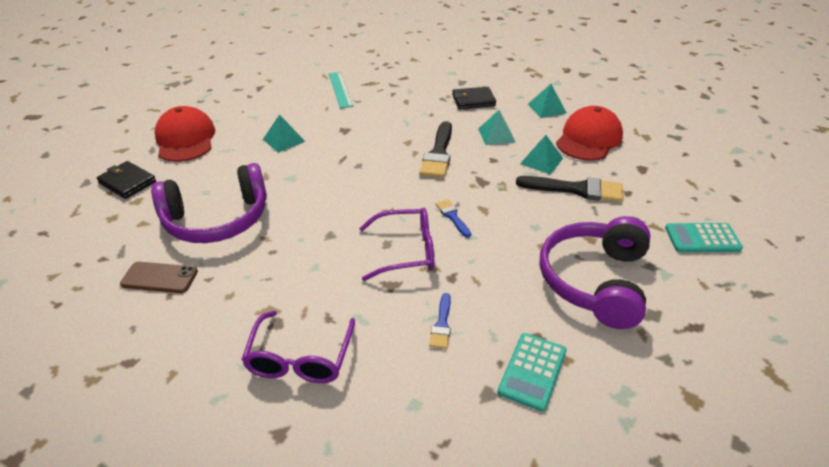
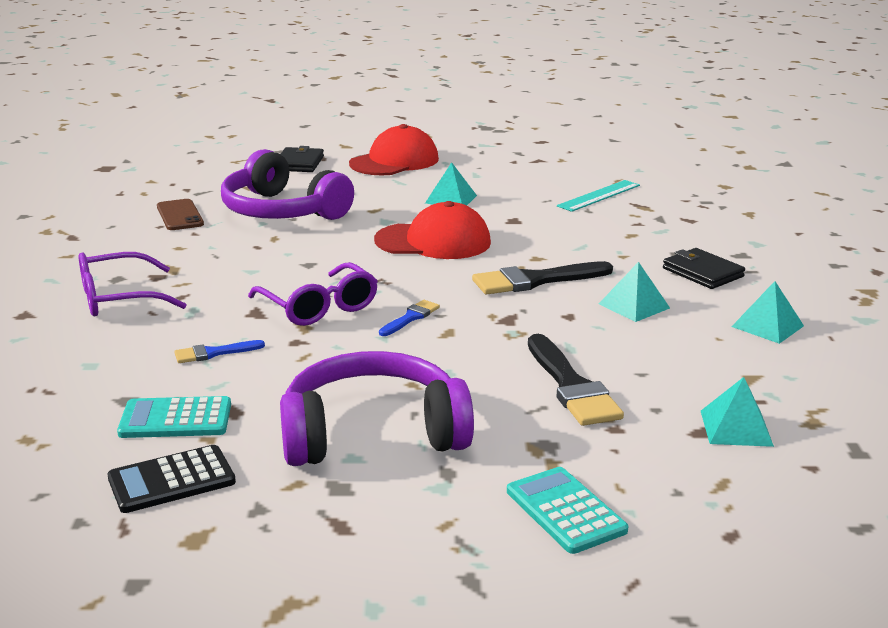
camera: 60 degrees right, 15 degrees down
turquoise pyramid [520,135,563,174] -> turquoise pyramid moved to [701,377,774,447]
red cap [556,106,623,161] -> red cap moved to [374,201,491,259]
none -> black calculator [107,445,236,513]

